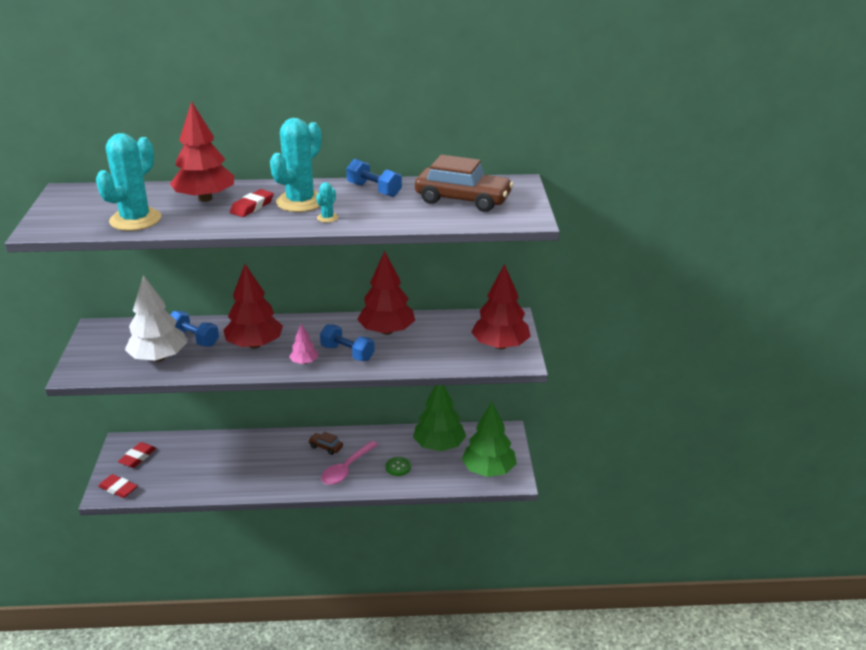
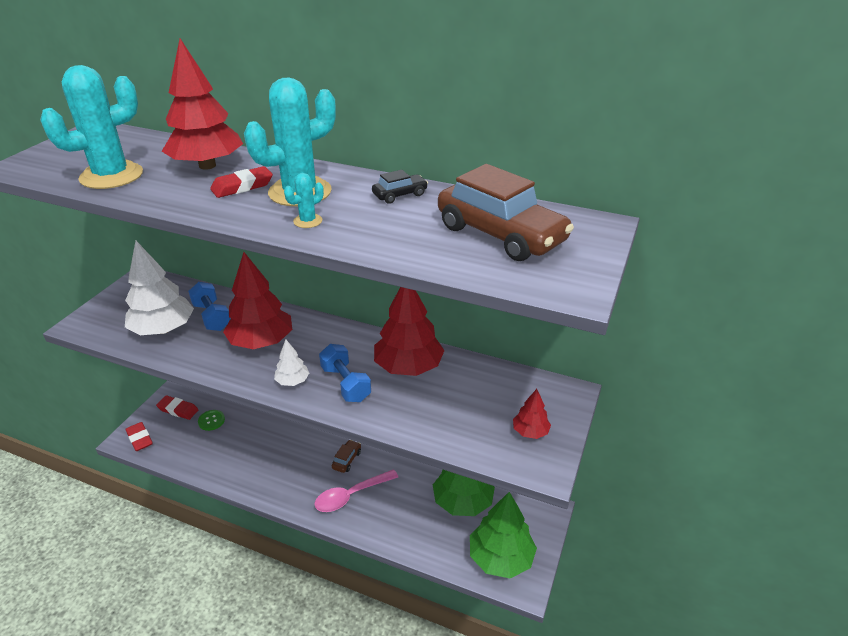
camera: 25 degrees right, 5 degrees up
red eraser [118,442,156,468] -> red eraser turned 60 degrees clockwise [156,395,198,420]
pink tree [289,324,318,364] -> white tree [274,340,309,386]
brown car [308,432,343,455] -> brown car turned 60 degrees clockwise [332,440,361,473]
blue dumbbell [346,159,402,197] -> black car [372,170,428,204]
green button [385,457,411,476] -> green button moved to [198,410,225,431]
red tree [471,264,531,349] -> red tree [513,389,551,439], size x0.48

